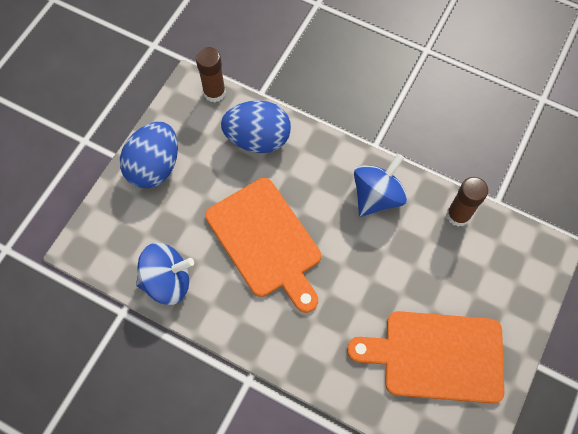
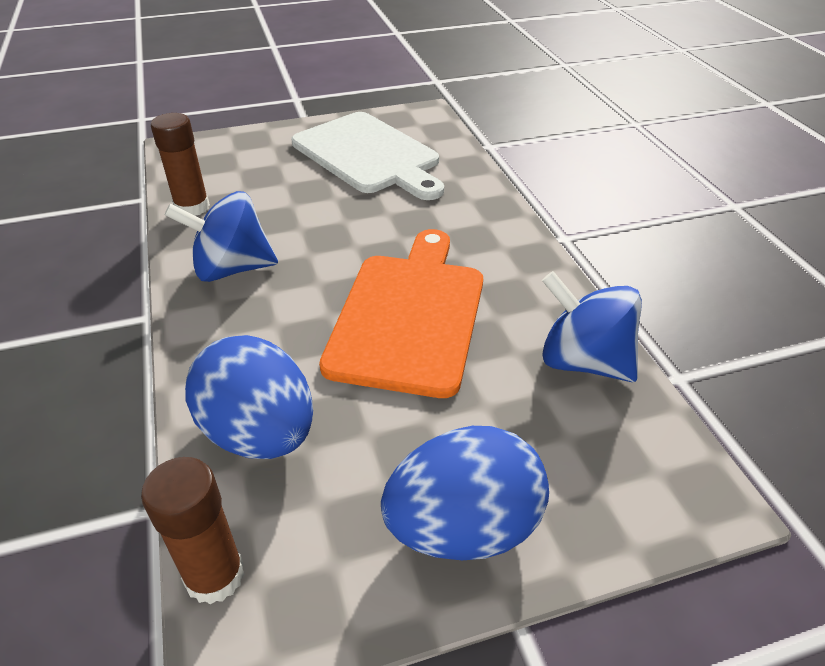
camera: 135 degrees left, 25 degrees down
orange cutting board [347,311,504,404] -> white cutting board [292,112,444,200]

